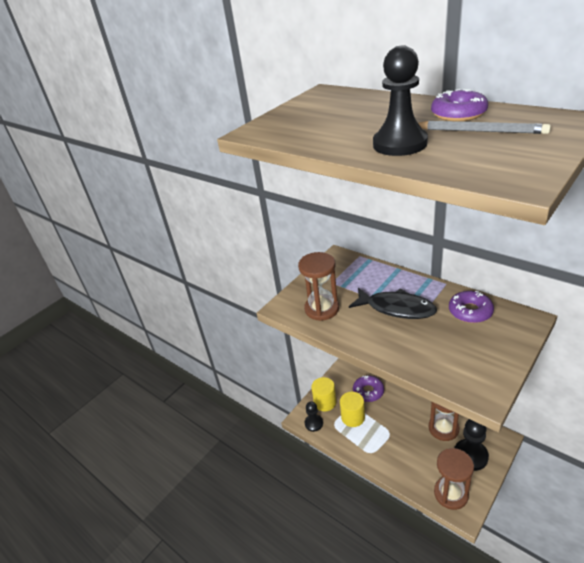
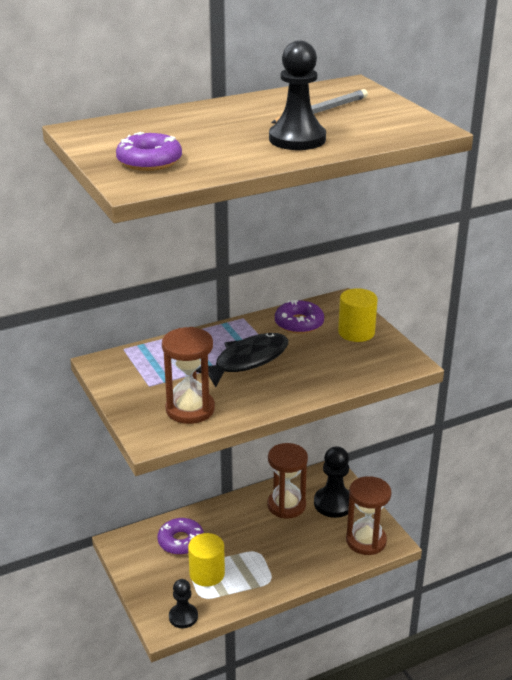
camera: 70 degrees left, 5 degrees down
yellow cylinder [311,377,336,411] -> yellow cylinder moved to [338,288,378,342]
purple donut [431,89,488,121] -> purple donut moved to [116,132,182,171]

